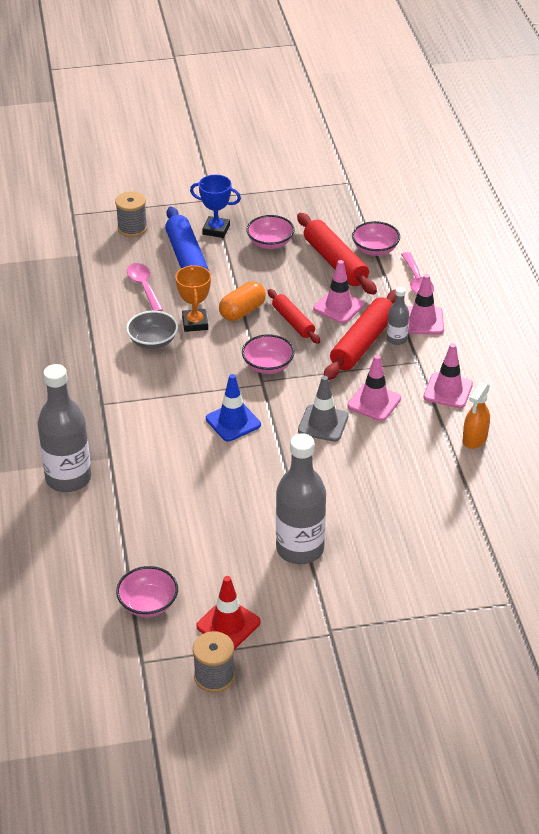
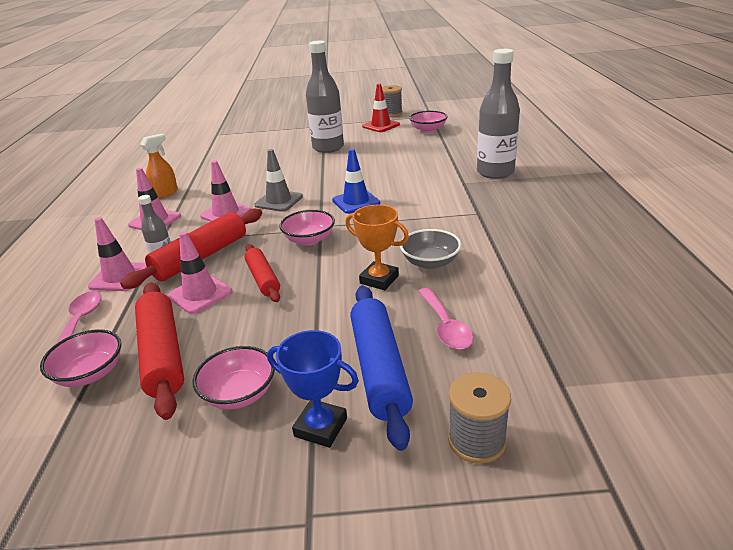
camera: 170 degrees left, 10 degrees down
orange trophy [175,265,211,332] -> orange trophy turned 60 degrees counterclockwise [345,205,409,290]
orange capsule [219,282,266,321] -> none

